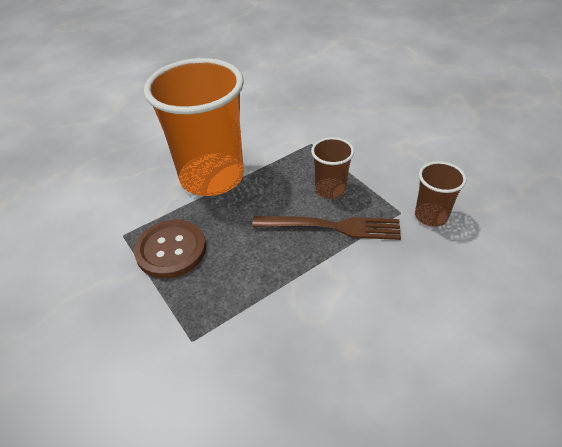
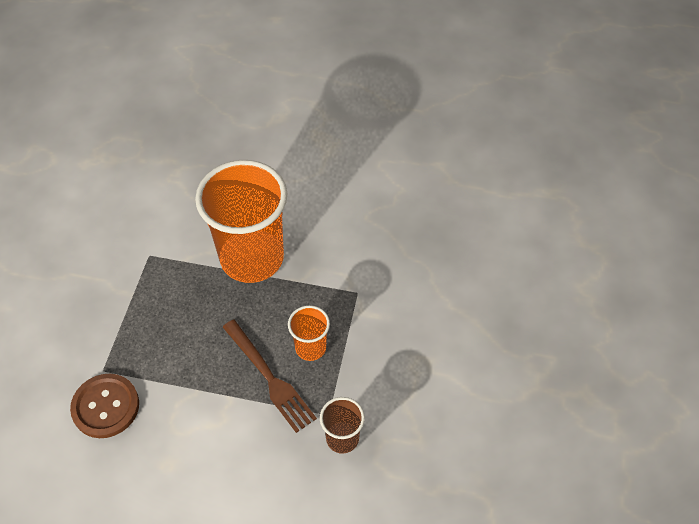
camera: 45 degrees right, 10 degrees up
brown button [134,220,206,278] -> brown button moved to [70,374,139,438]
brown cup [311,137,354,199] -> orange cup [288,305,330,361]

